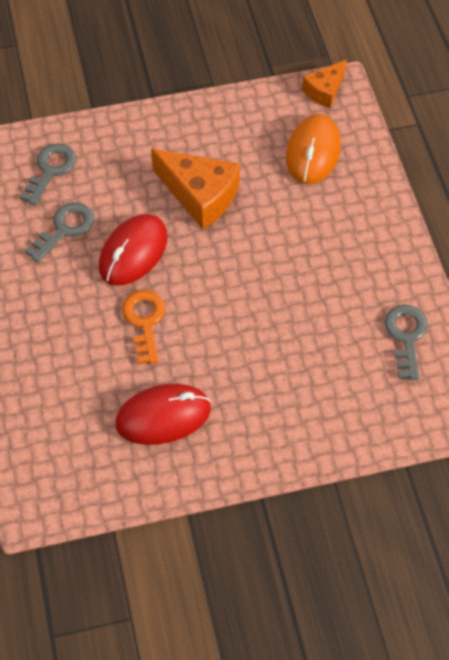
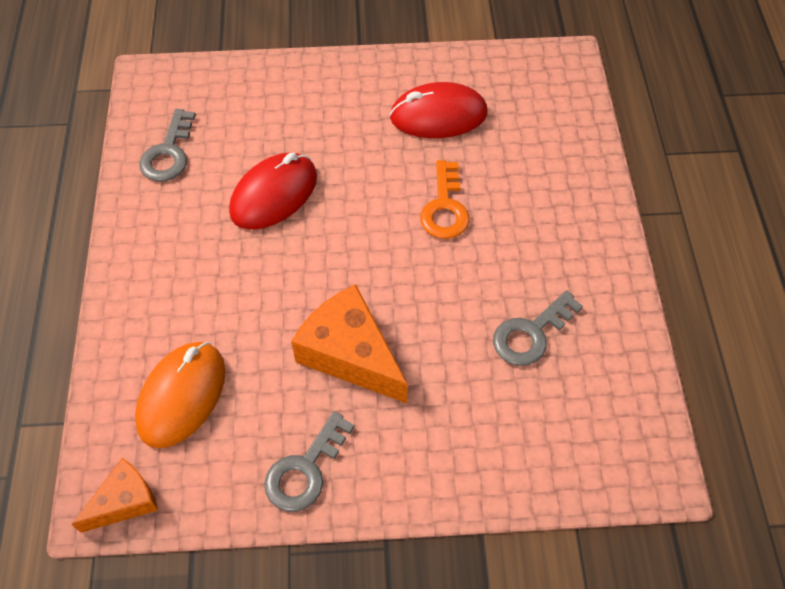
camera: 170 degrees left, 0 degrees up
grey key [20,143,77,206] -> grey key moved to [264,411,355,512]
red mouse [99,214,168,286] -> red mouse moved to [229,152,317,230]

